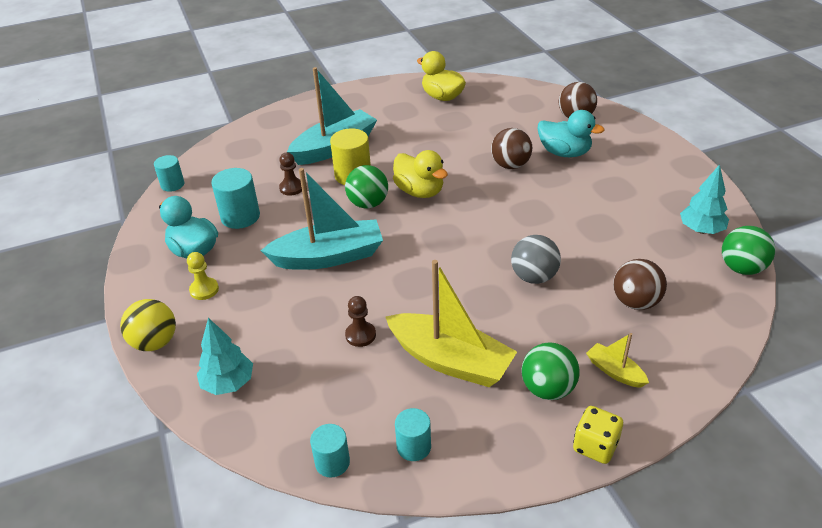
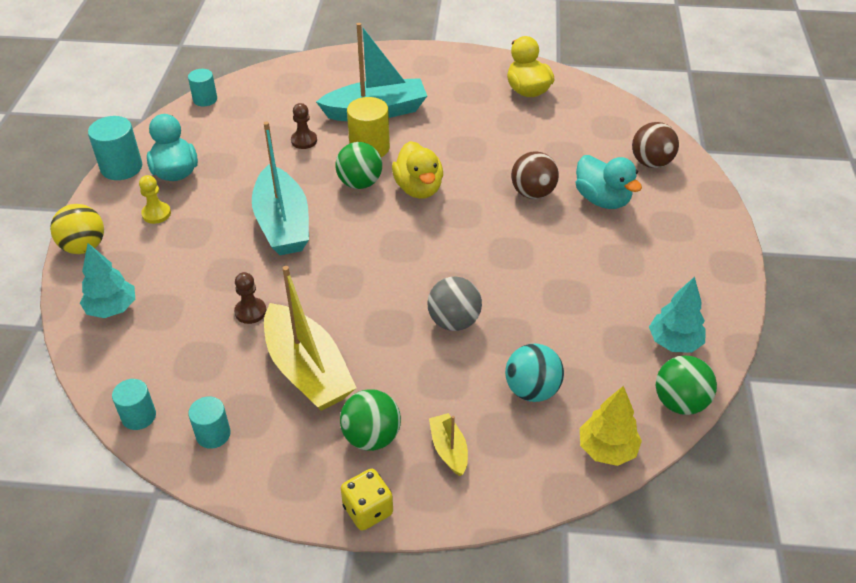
camera: 25 degrees right, 5 degrees up
turquoise cylinder [211,168,260,229] -> turquoise cylinder moved to [88,116,142,180]
turquoise boat [261,168,383,270] -> turquoise boat turned 60 degrees clockwise [252,121,309,255]
brown ball [613,259,667,310] -> turquoise ball [505,344,564,402]
none -> yellow tree [580,386,642,466]

